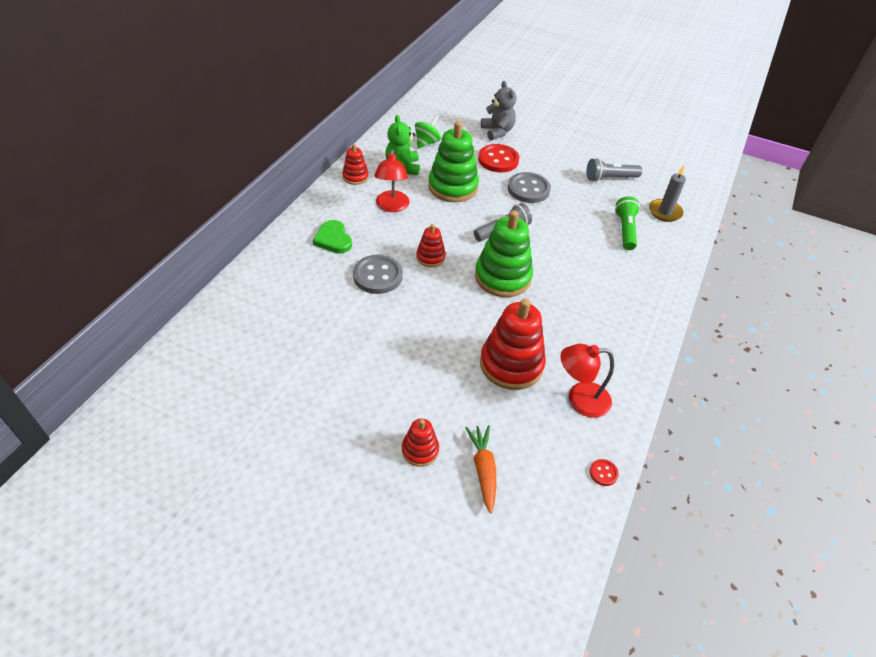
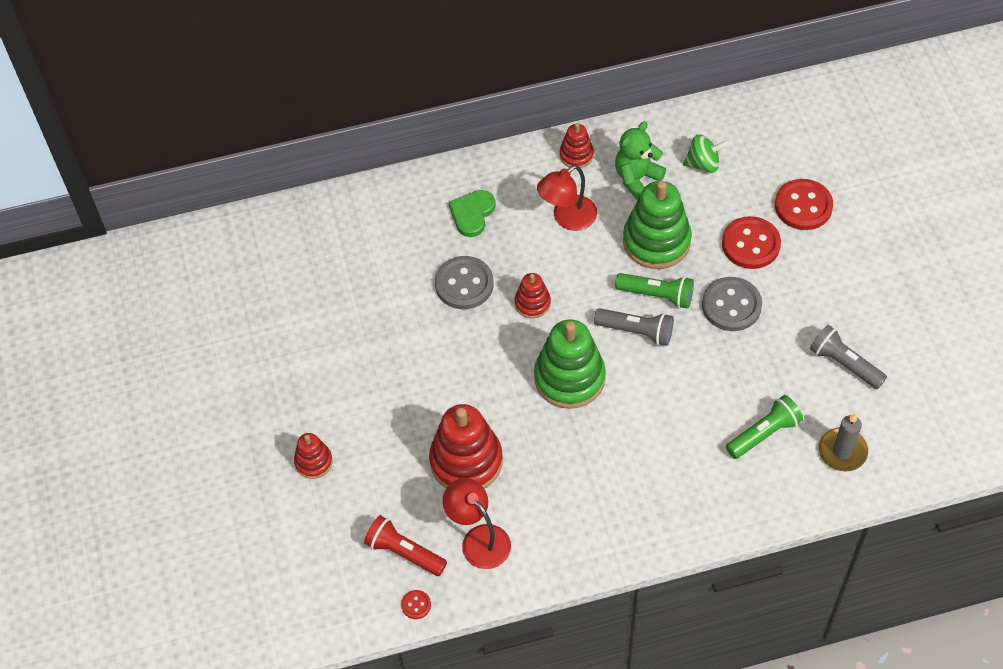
camera: 55 degrees right, 10 degrees up
orange carrot [465,425,496,514] -> none
grey teddy bear [481,81,516,140] -> red button [775,179,833,230]
none -> red flashlight [364,515,447,576]
none -> green flashlight [615,273,694,309]

